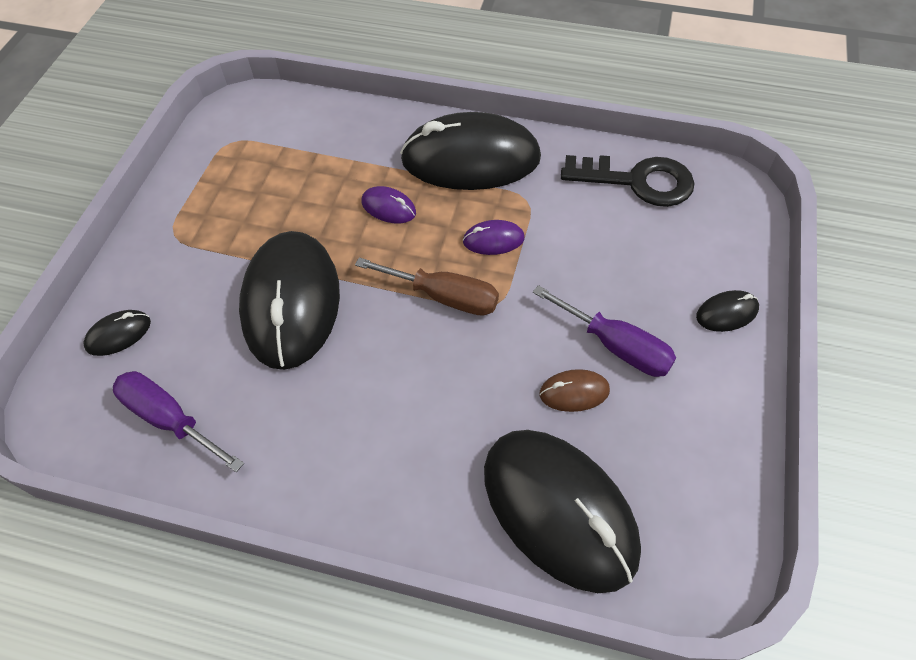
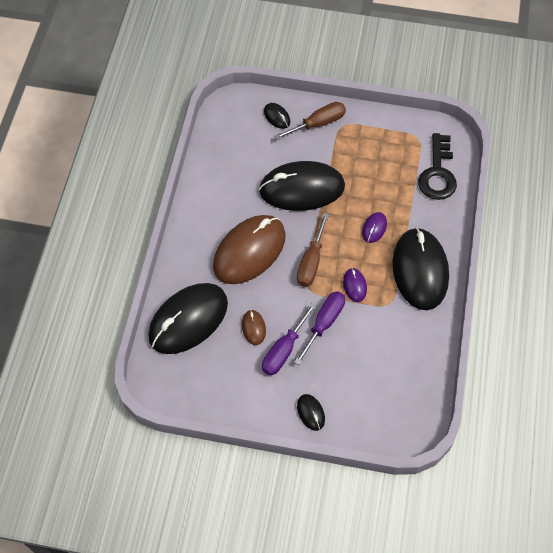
camera: 85 degrees right, 5 degrees up
purple screwdriver [113,371,244,472] -> purple screwdriver moved to [294,291,345,365]
black key [561,155,695,207] -> black key moved to [418,133,457,200]
none -> brown mouse [213,215,286,284]
none -> brown screwdriver [274,102,346,140]

